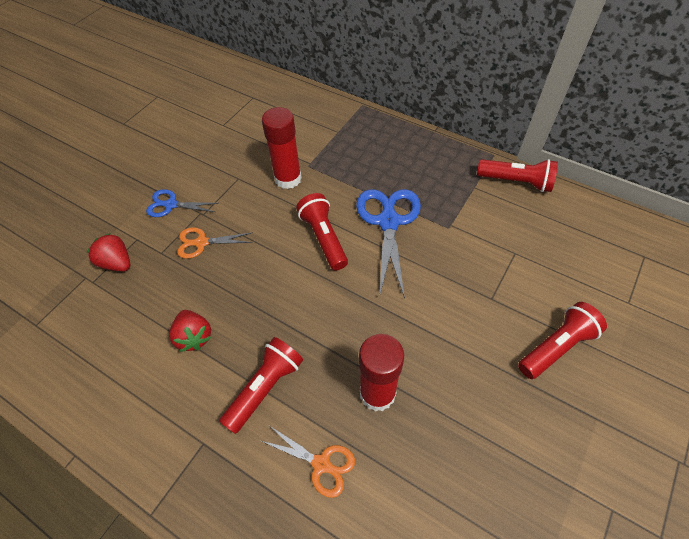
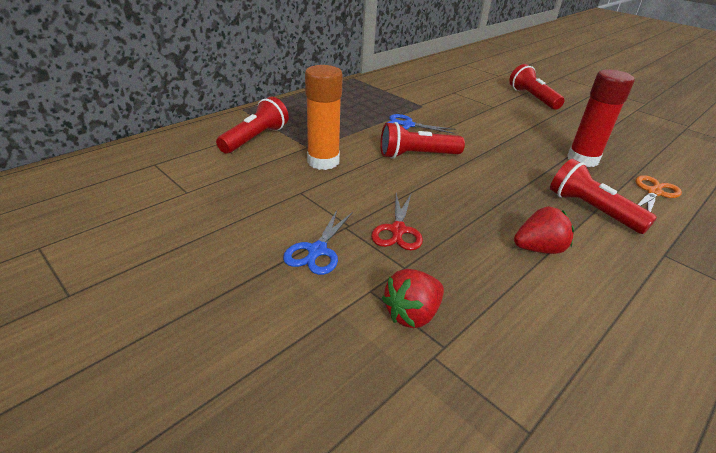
camera: 80 degrees left, 20 degrees down
orange scissors [177,227,253,259] -> red scissors [371,193,423,250]
red glue stick [262,107,302,189] -> orange glue stick [305,65,343,170]
blue scissors [356,189,421,299] -> blue scissors [387,114,456,134], size x0.56
red flashlight [477,159,558,192] -> red flashlight moved to [216,97,289,154]

